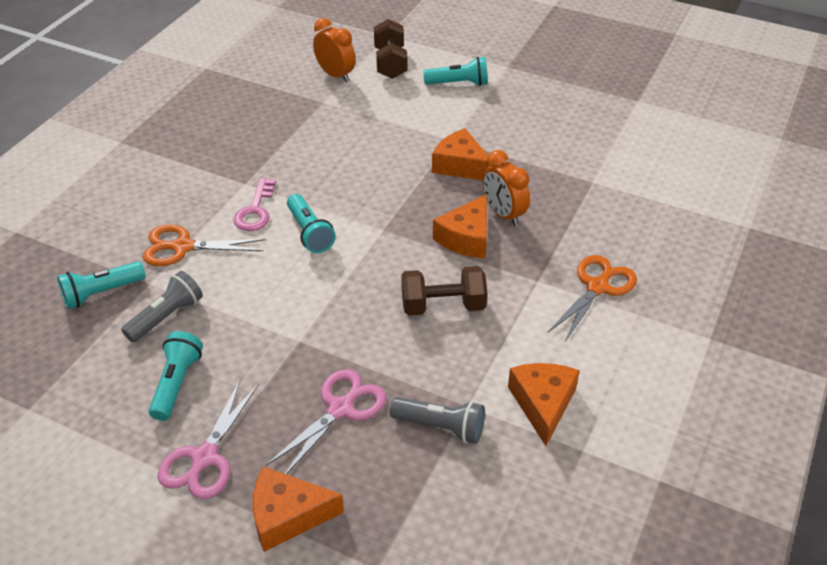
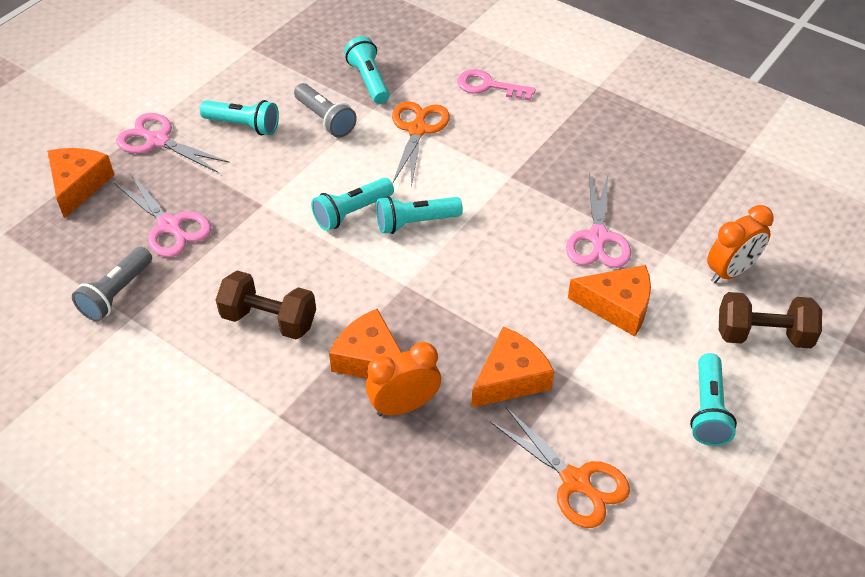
camera: 100 degrees right, 5 degrees up
pink key [233,178,276,231] -> pink key moved to [457,69,536,101]
brown dumbbell [401,266,487,316] -> brown dumbbell turned 75 degrees counterclockwise [216,270,316,339]
orange cheese [508,363,580,446] -> orange cheese moved to [568,265,651,337]
orange scissors [547,255,637,342] -> orange scissors moved to [490,407,630,528]
none -> turquoise flashlight [311,178,394,231]
none -> pink scissors [566,173,631,268]

